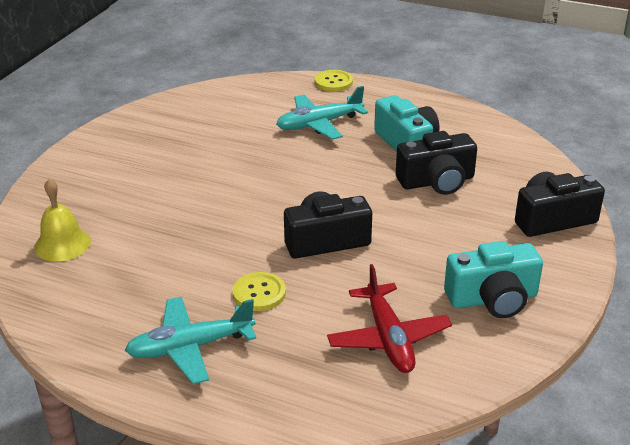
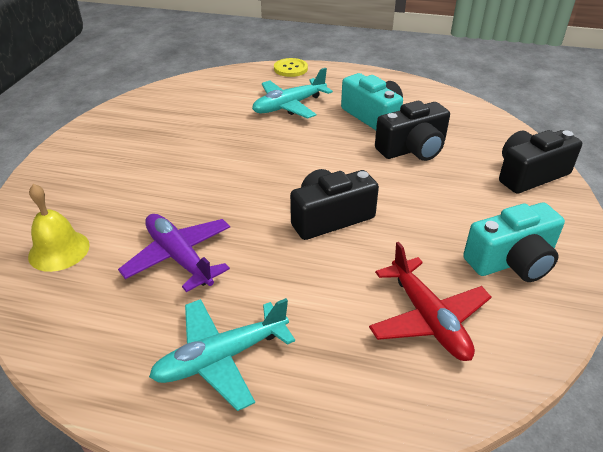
camera: 10 degrees left, 5 degrees up
yellow button [232,272,286,311] -> none
none -> purple plane [118,214,230,292]

